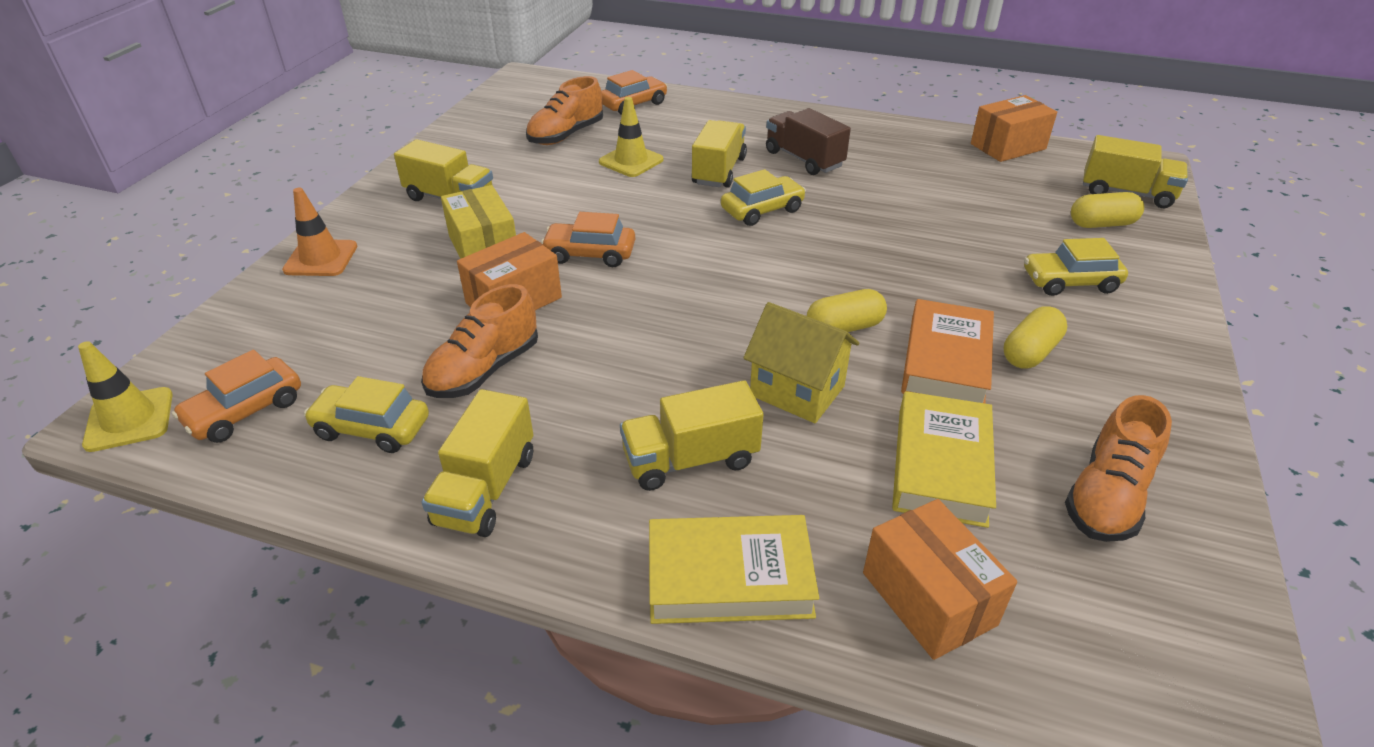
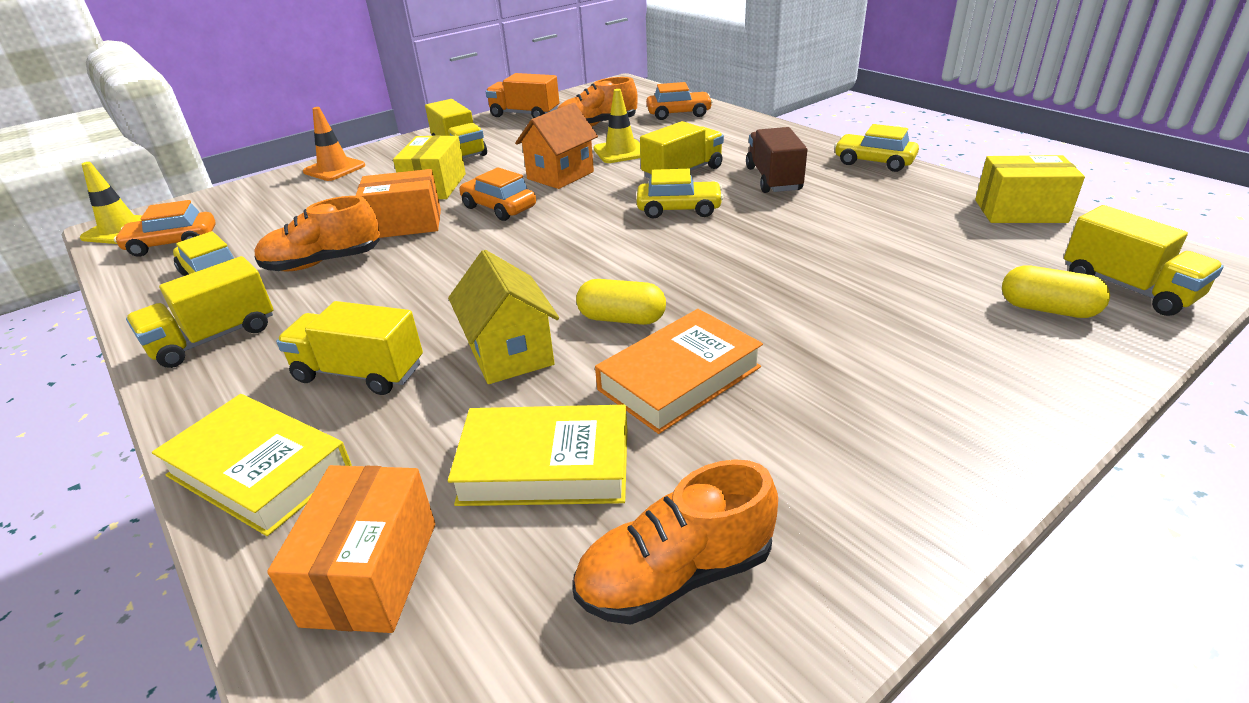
camera: 35 degrees right, 5 degrees down
yellow book [892,391,996,528] -> yellow book turned 45 degrees clockwise [448,405,627,506]
orange box [971,95,1057,162] -> yellow box [975,155,1085,223]
yellow capsule [1004,307,1067,369] -> none
yellow car [1024,238,1128,296] -> yellow car moved to [834,124,919,172]
none -> orange truck [486,73,560,118]
none -> orange house [515,103,598,189]

